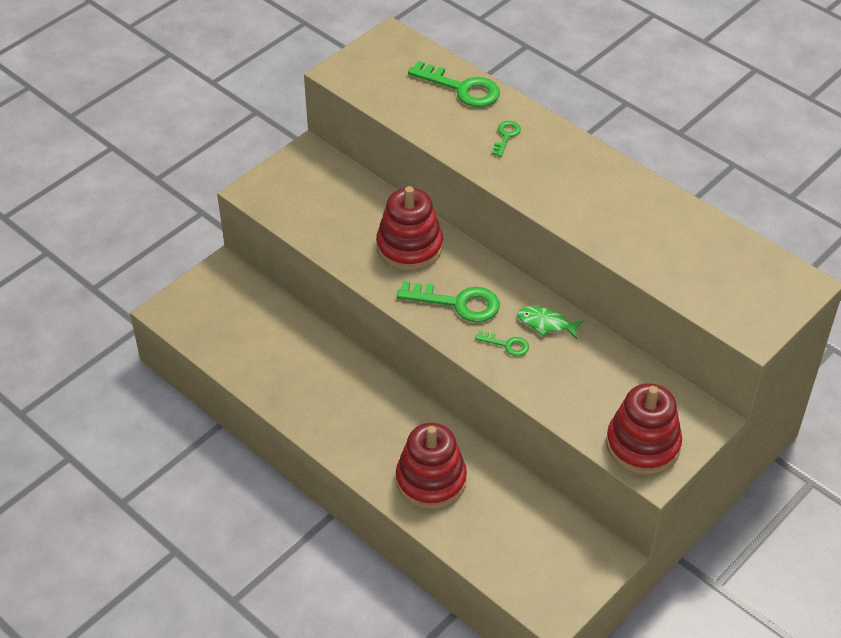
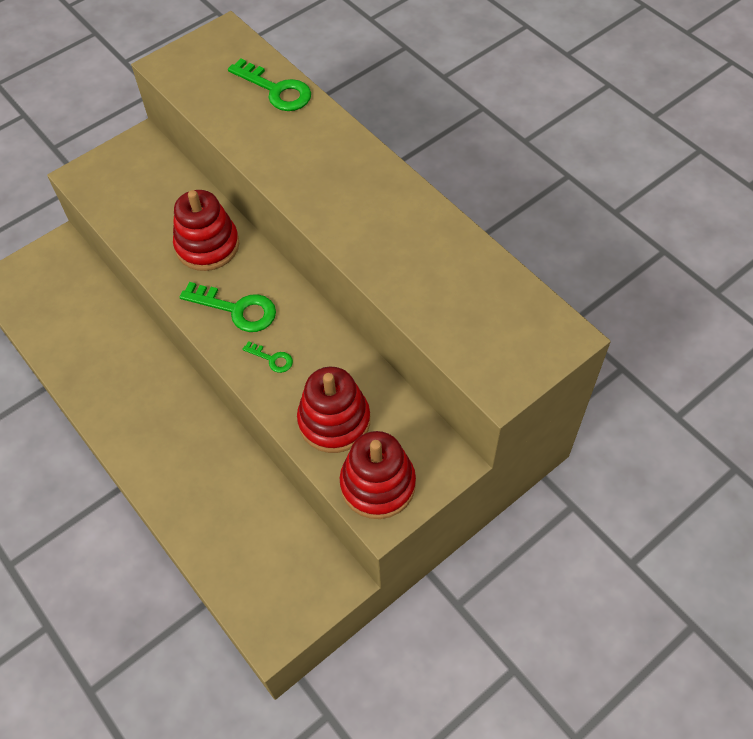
camera: 10 degrees right, 10 degrees up
red stacking toy [396,423,467,509] -> red stacking toy moved to [297,367,370,453]
green key [492,121,521,157] -> none
green fish [517,306,584,339] -> none

